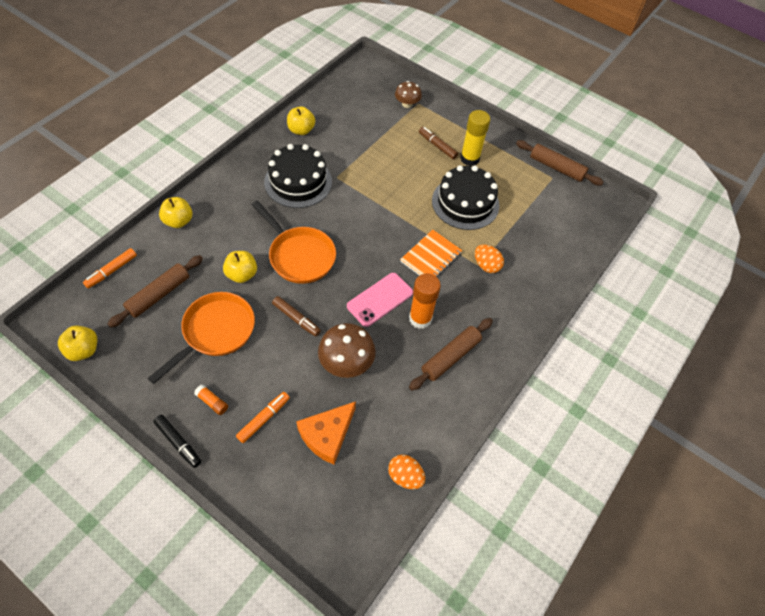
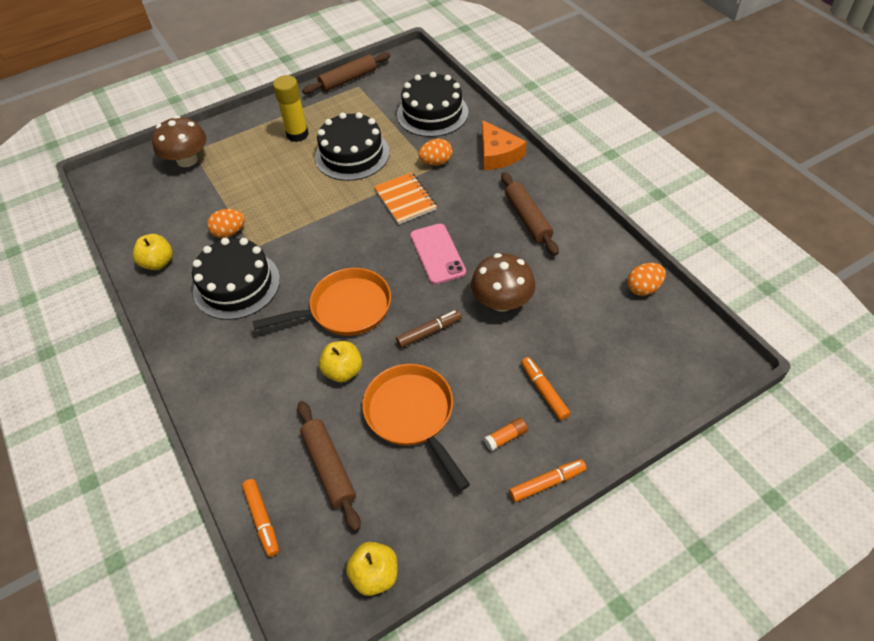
camera: 60 degrees left, 5 degrees down
black marker [153,415,201,468] -> orange marker [509,459,586,502]
yellow apple [159,197,192,228] -> none
orange cheese [296,401,356,465] -> orange cheese moved to [482,120,527,170]
brown mushroom [395,81,422,108] -> brown mushroom [152,116,207,167], size x1.59
orange glue stick [409,273,441,329] -> none
brown marker [419,127,458,159] -> none
none -> orange egg [207,209,245,238]
none -> black cake [397,72,469,137]

